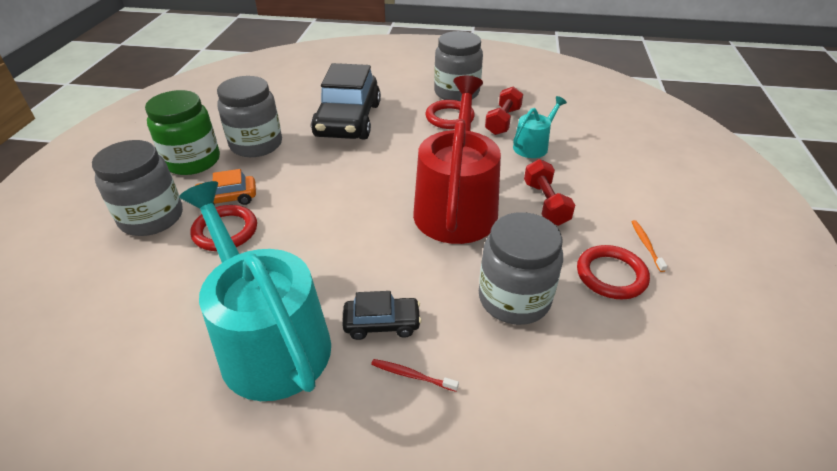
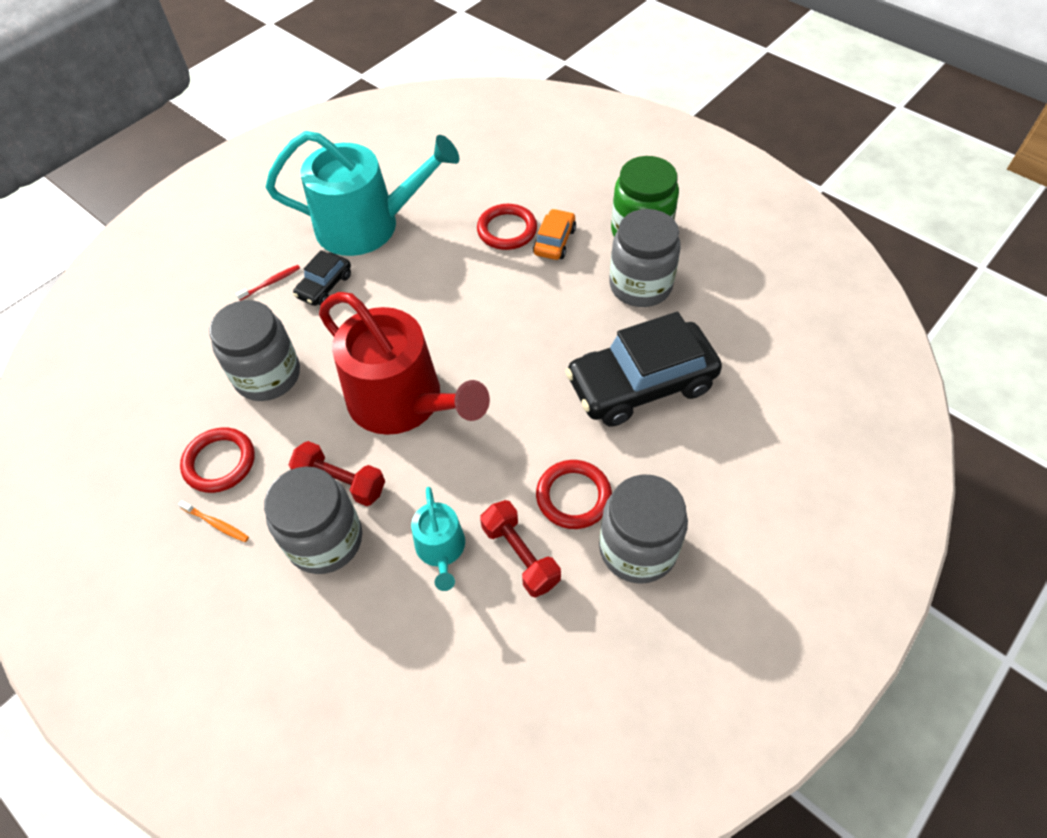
camera: 125 degrees right, 15 degrees up
grey jar [92,140,183,236] -> grey jar moved to [264,467,362,574]
black car [311,63,381,139] -> black car turned 60 degrees counterclockwise [565,312,722,427]

